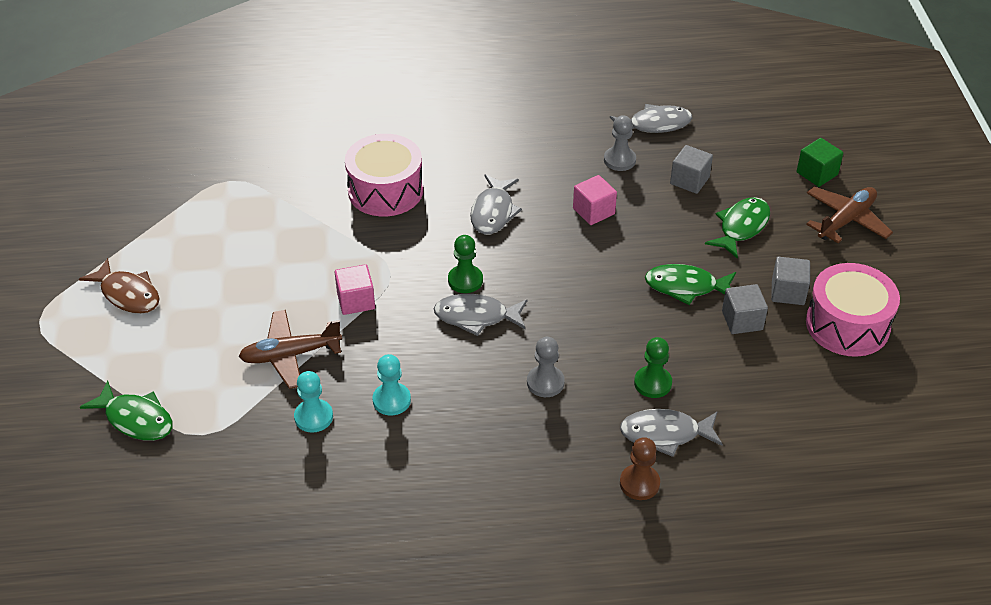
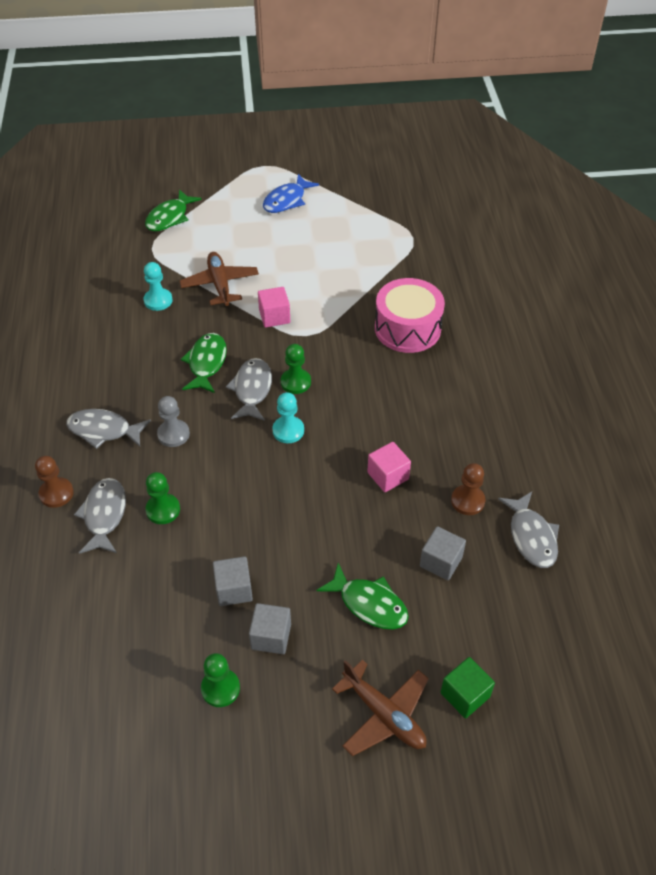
camera: 90 degrees right, 5 degrees up
brown fish [79,258,160,314] -> blue fish [263,174,319,213]
turquoise pawn [373,354,411,416] -> turquoise pawn moved to [272,392,304,443]
grey fish [470,174,522,234] -> grey fish moved to [66,409,151,449]
grey pawn [604,115,636,171] -> brown pawn [451,463,485,515]
green fish [645,264,736,305] -> green fish moved to [181,333,227,393]
pink drum [806,263,900,357] -> green pawn [201,653,240,707]

